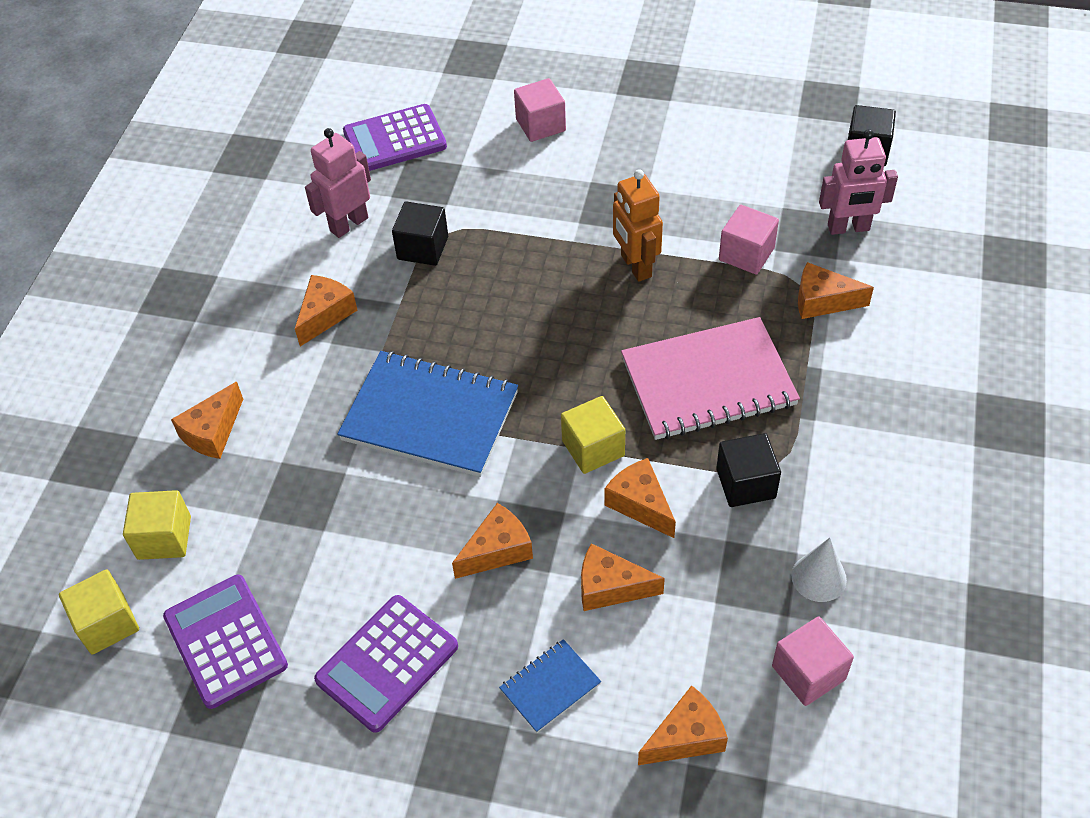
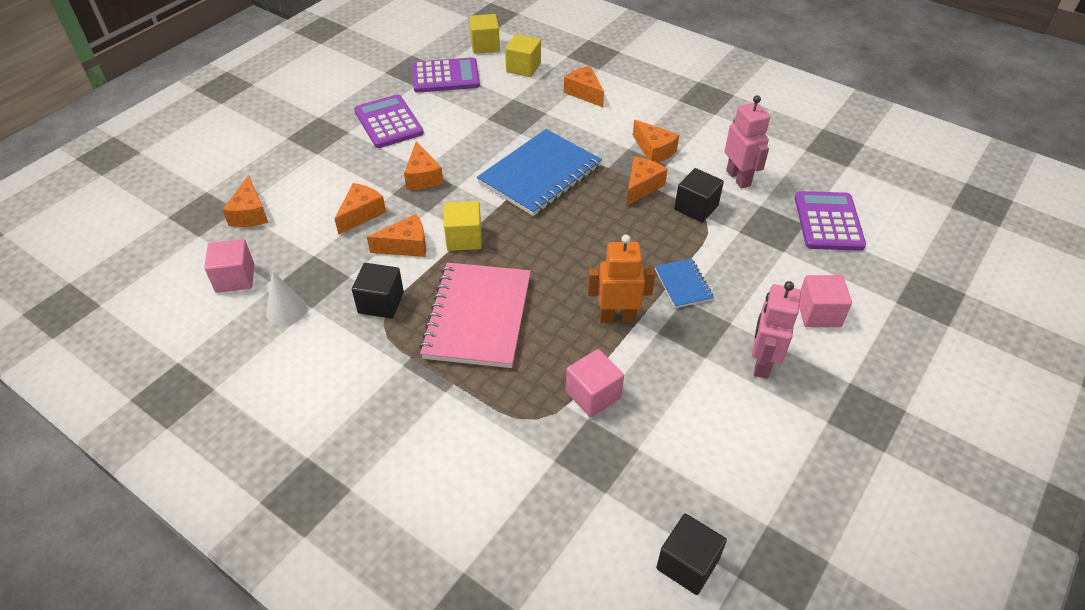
camera: 110 degrees right, 5 degrees down
blue notebook [499,639,601,733] -> blue notebook moved to [655,258,714,308]
orange cheese [798,262,874,319] -> orange cheese moved to [626,156,668,206]
pink robot [819,129,898,235] -> pink robot moved to [752,281,801,379]

